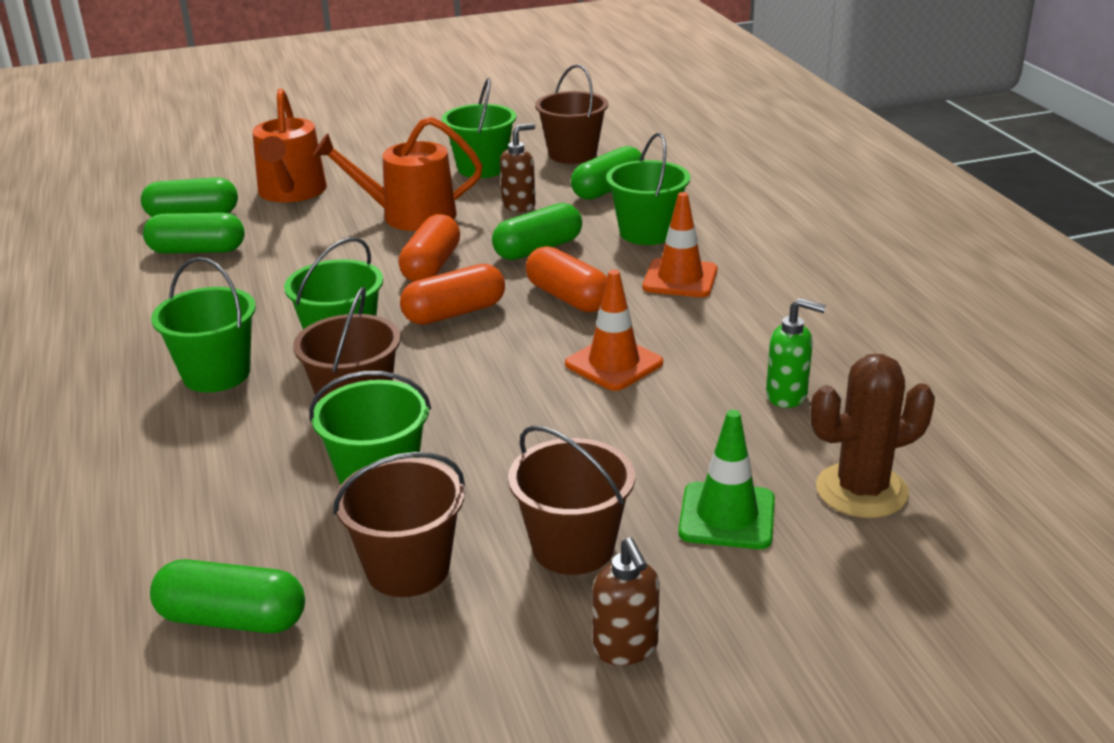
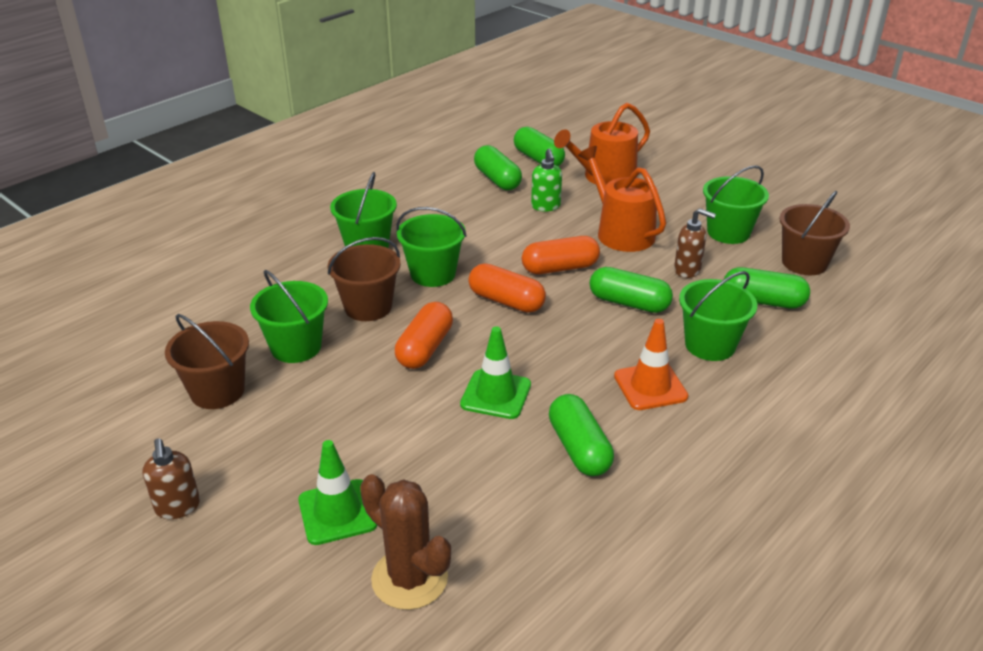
camera: 60 degrees right, 5 degrees up
green capsule [150,559,305,633] -> green capsule moved to [549,394,614,476]
brown bucket [508,425,635,575] -> none
orange capsule [525,246,607,312] -> orange capsule moved to [395,302,453,369]
orange traffic cone [565,270,663,391] -> green traffic cone [460,326,531,419]
brown soap dispenser [592,538,660,665] -> brown soap dispenser turned 60 degrees counterclockwise [142,438,200,519]
green soap dispenser [766,298,826,408] -> green soap dispenser moved to [531,149,562,212]

